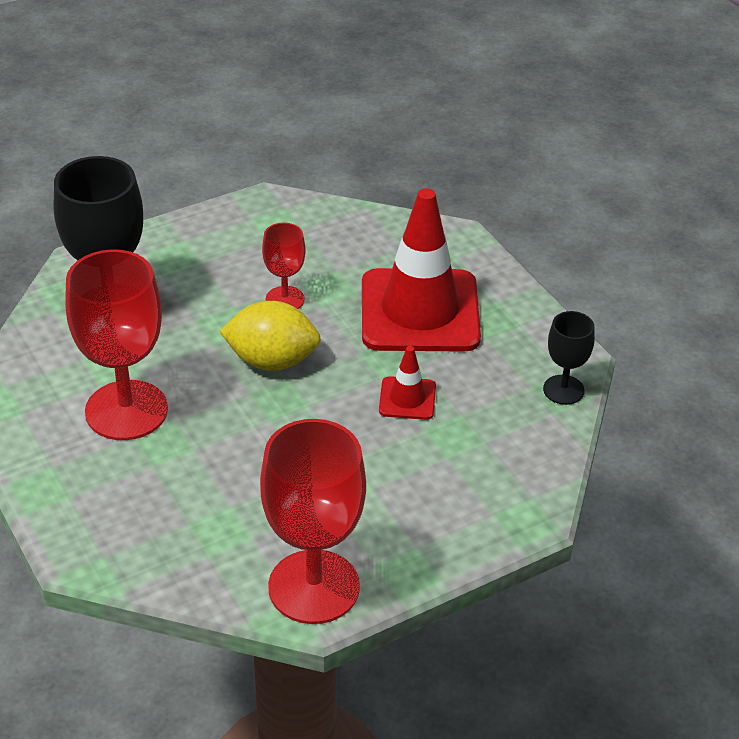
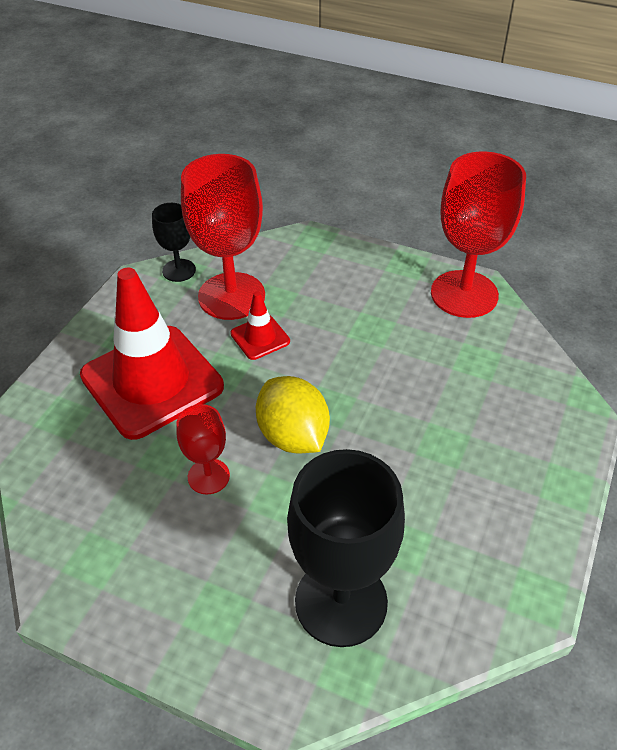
camera: 125 degrees left, 5 degrees up
red goblet [65,249,168,440] -> red goblet moved to [181,154,265,320]

